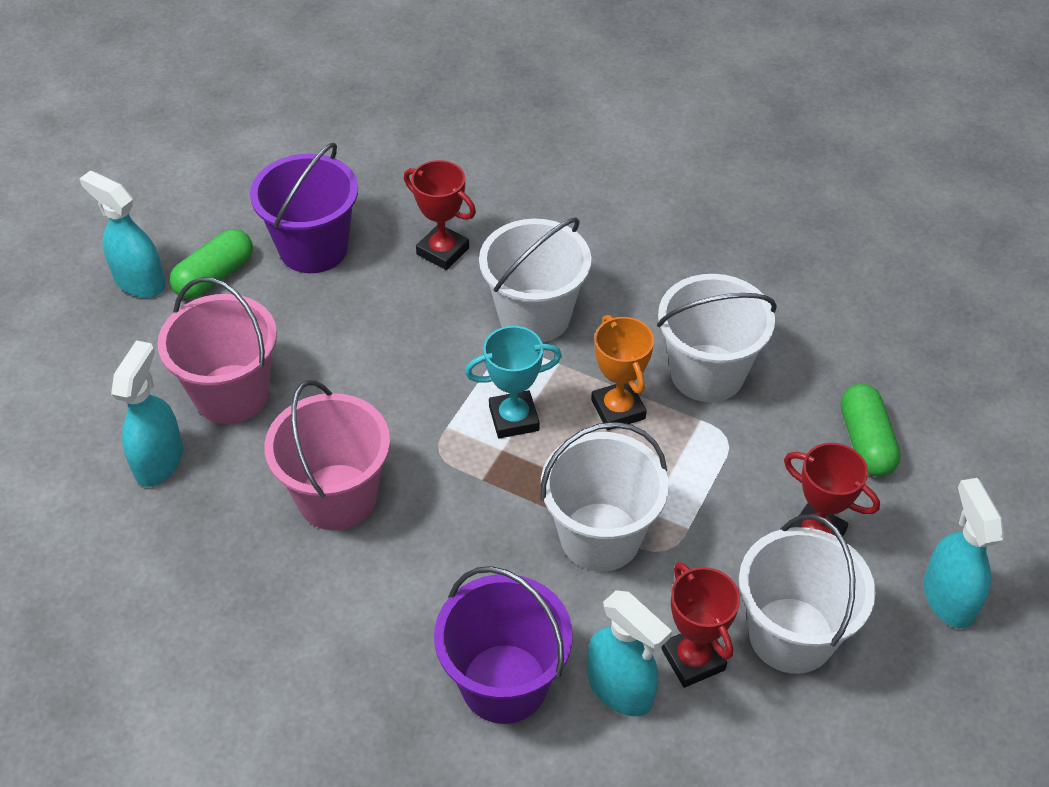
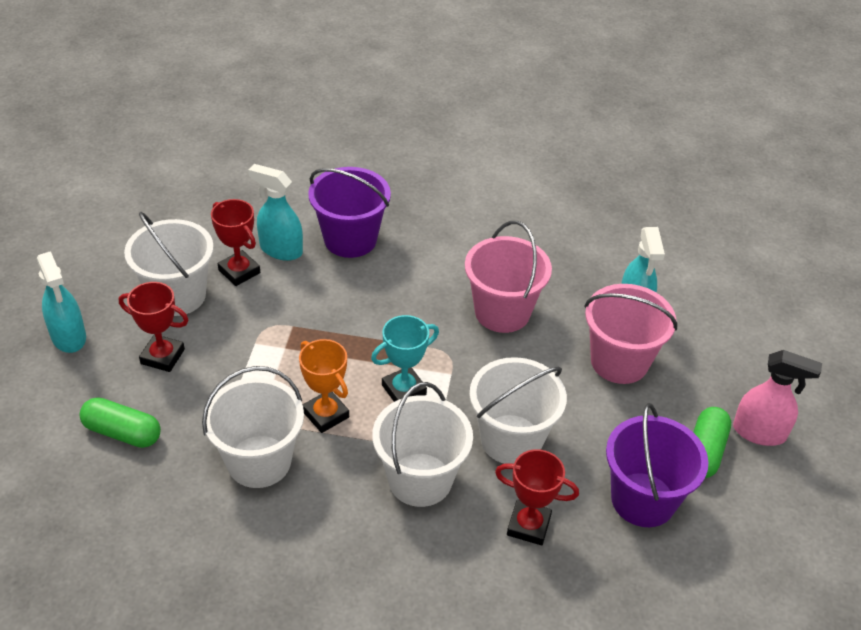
camera: 160 degrees right, 5 degrees down
turquoise spray bottle [79,171,166,298] -> pink spray bottle [733,350,822,446]
white bucket [541,422,669,572] -> white bucket moved to [469,357,567,464]
green capsule [841,384,901,477] -> green capsule turned 45 degrees counterclockwise [79,397,161,448]

